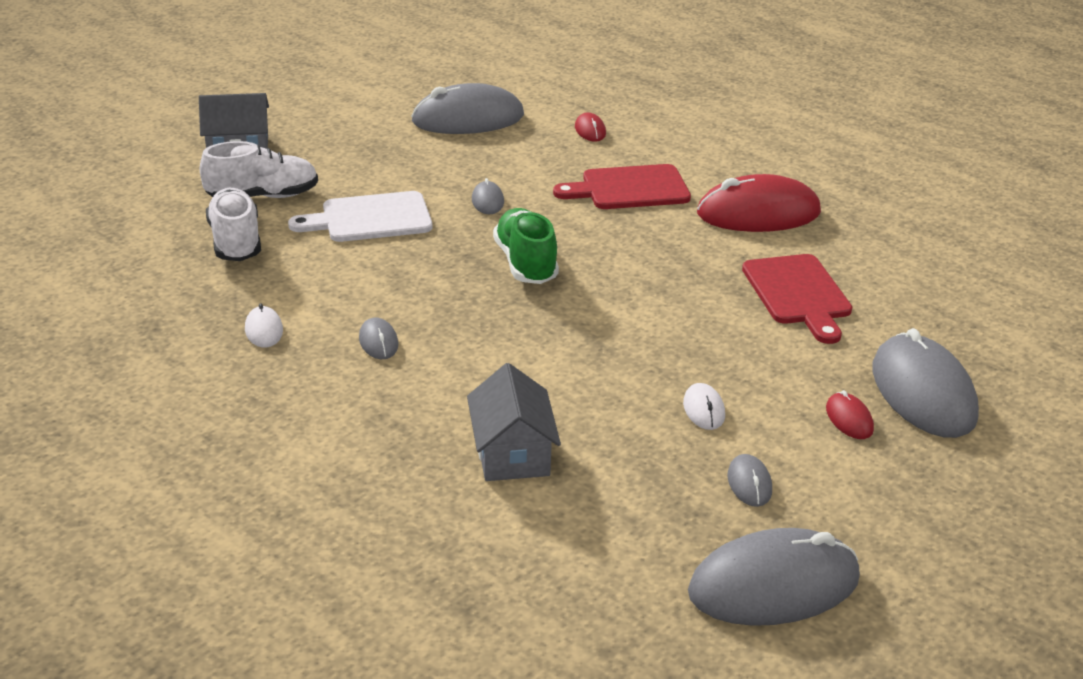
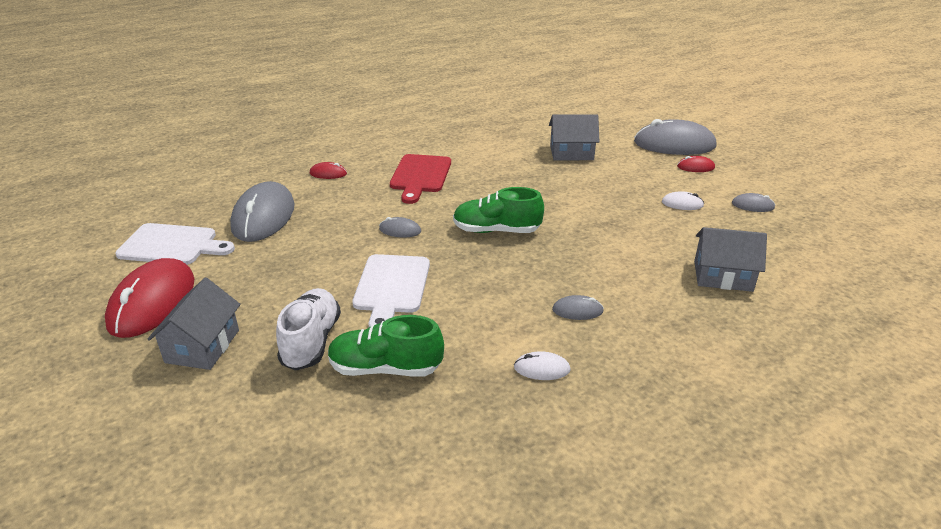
camera: 70 degrees left, 0 degrees up
white shoe [206,188,261,261] -> green shoe [328,315,444,377]
grey mouse [688,528,860,626] -> none
red mouse [697,174,821,232] -> red mouse moved to [105,258,194,338]
red cutting board [742,254,852,344] -> grey house [549,114,600,160]
none -> white cutting board [115,223,235,265]

